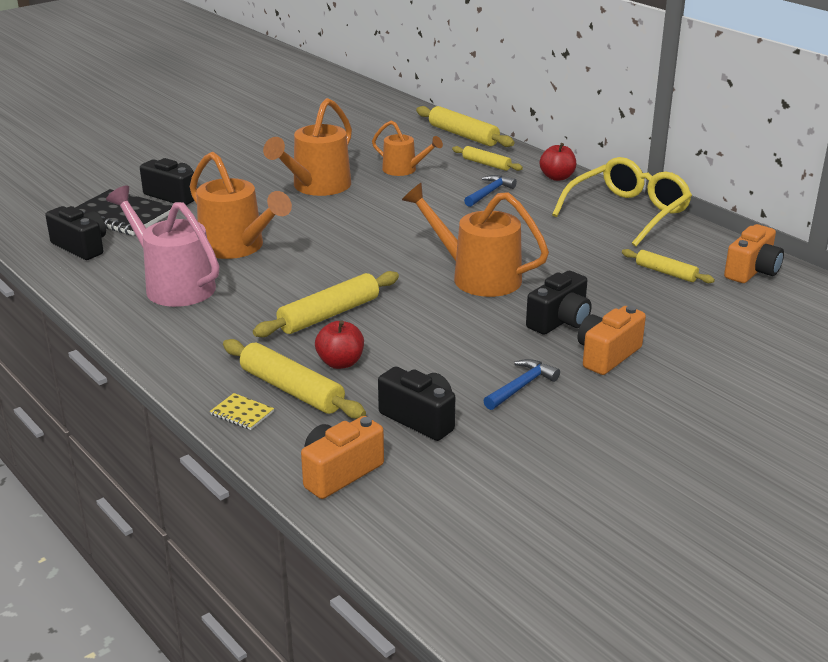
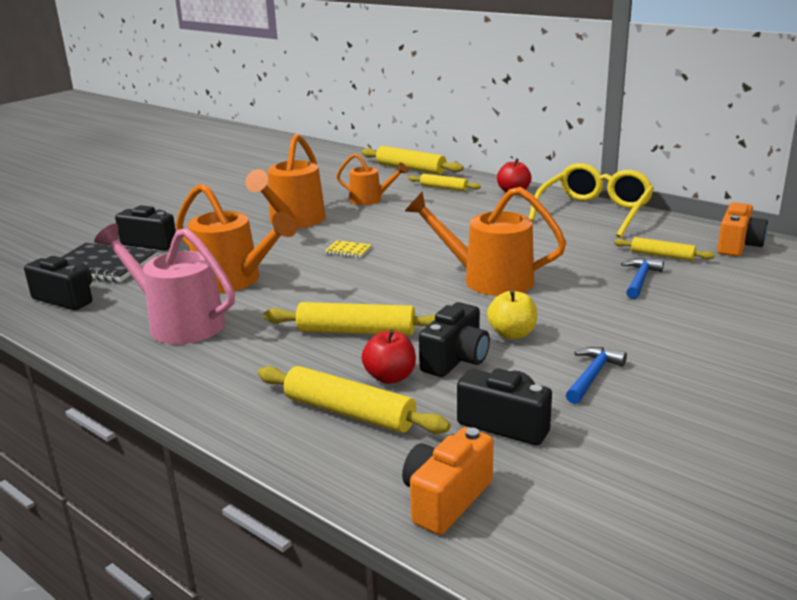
camera: 10 degrees left, 5 degrees down
yellow notebook [210,393,274,430] -> yellow notebook moved to [325,240,372,258]
yellow rolling pin [253,271,399,337] -> yellow rolling pin turned 60 degrees clockwise [263,302,436,336]
blue hammer [464,175,517,207] -> blue hammer moved to [621,258,664,299]
black camera [526,271,592,335] -> black camera moved to [419,302,490,377]
orange camera [578,306,646,375] -> none
none -> yellow apple [487,289,537,339]

